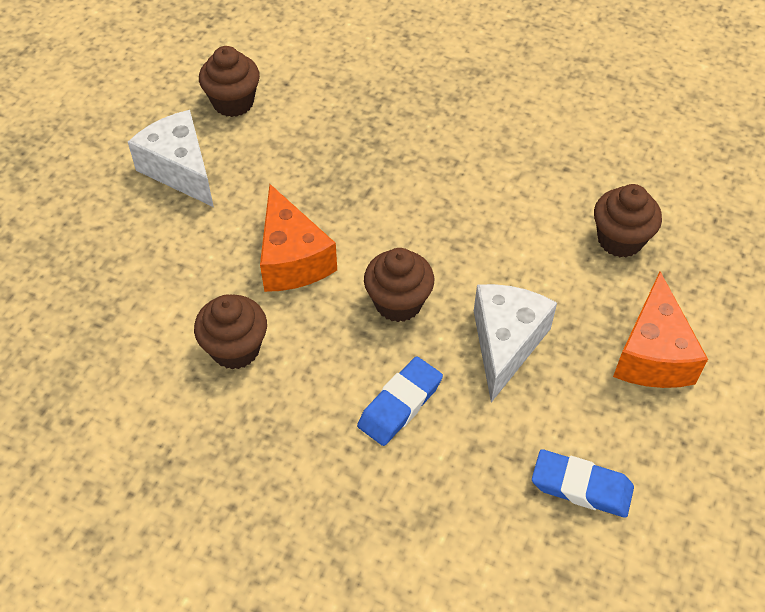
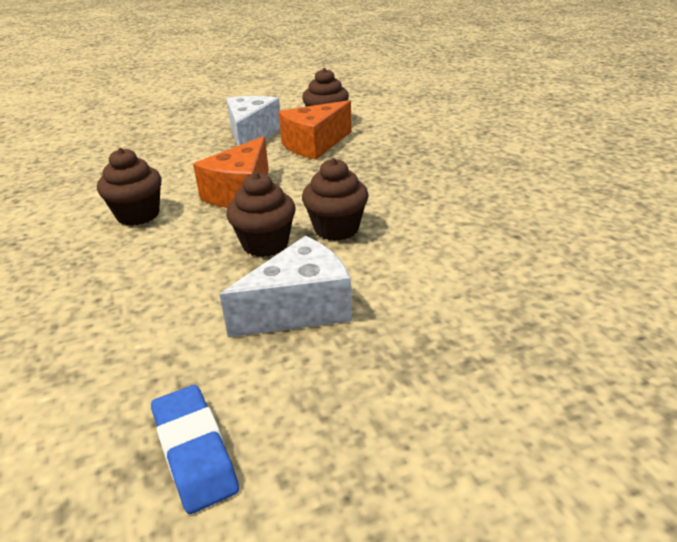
camera: 45 degrees right, 20 degrees down
blue eraser [357,356,443,446] -> none
brown cupcake [594,184,662,257] -> brown cupcake moved to [302,158,369,241]
orange cheese [613,271,708,388] -> orange cheese moved to [279,100,352,160]

